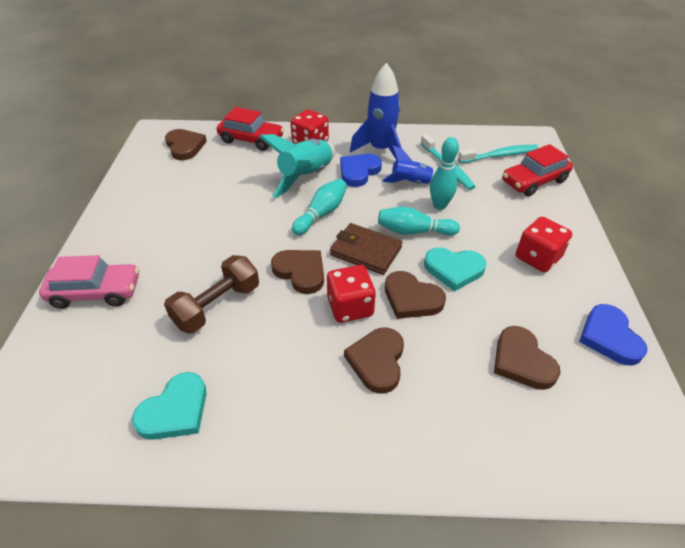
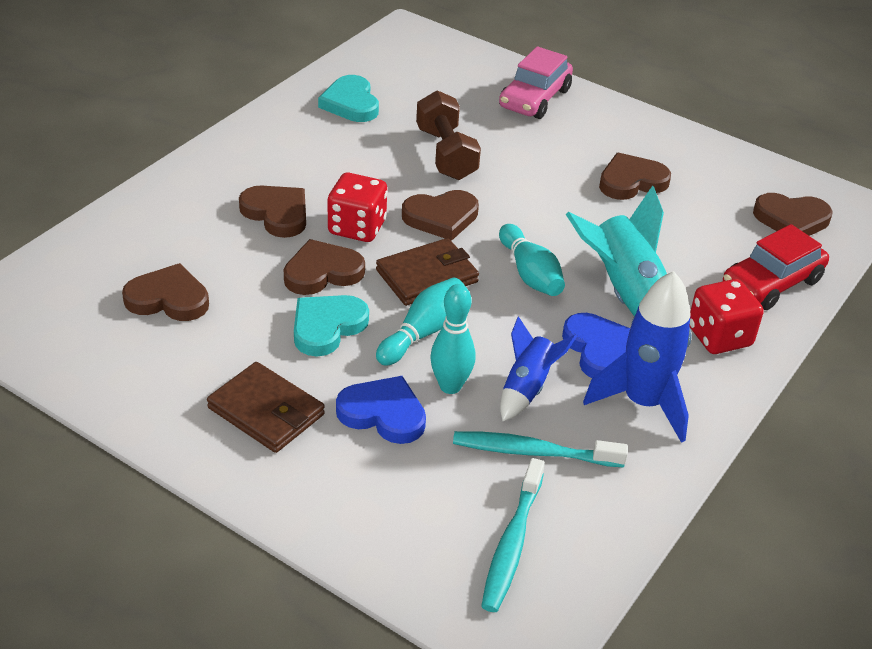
camera: 120 degrees right, 5 degrees down
red car [502,144,573,196] -> none
red dice [516,217,572,272] -> brown wallet [207,362,325,453]
blue heart [579,304,647,365] -> blue heart moved to [336,376,426,444]
none -> brown heart [599,153,671,200]

